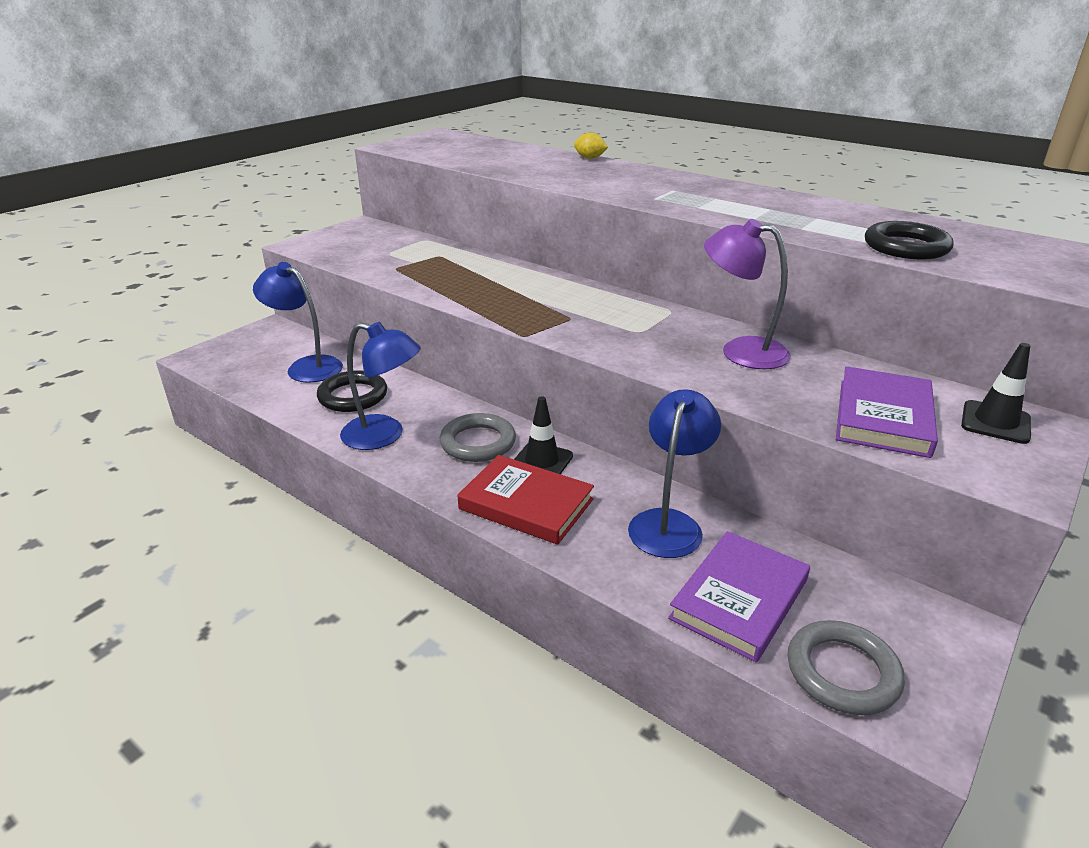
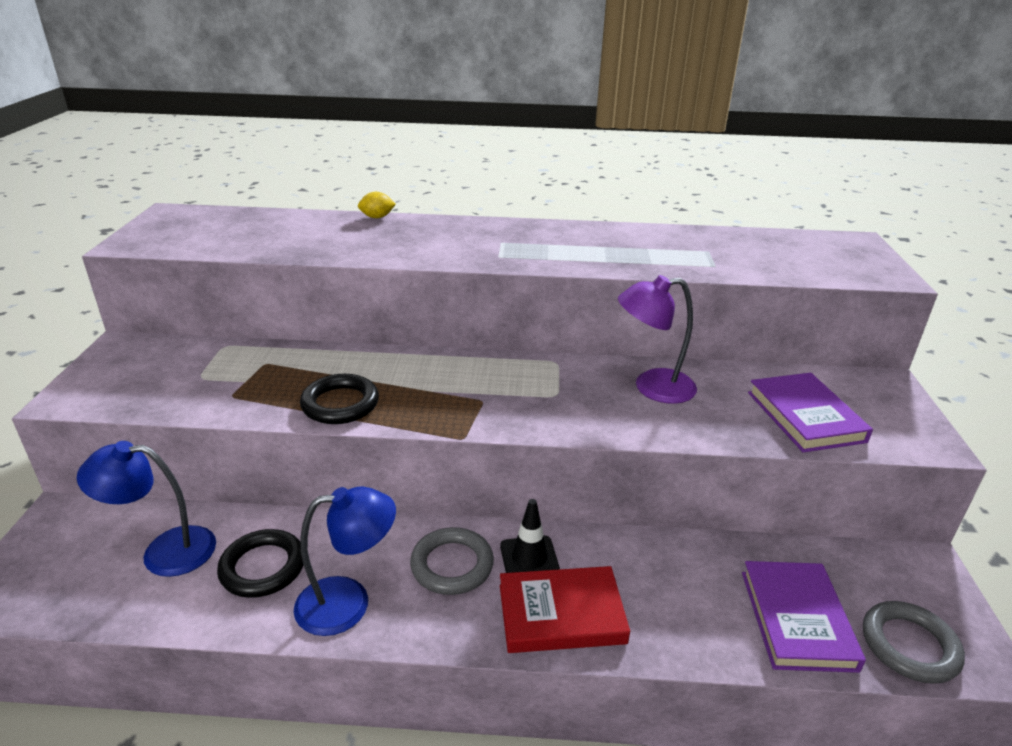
camera: 35 degrees left, 0 degrees up
blue lamp [628,389,721,558] -> none
black ring [865,221,954,260] -> black ring moved to [300,374,379,424]
black traffic cone [961,343,1031,444] -> none

